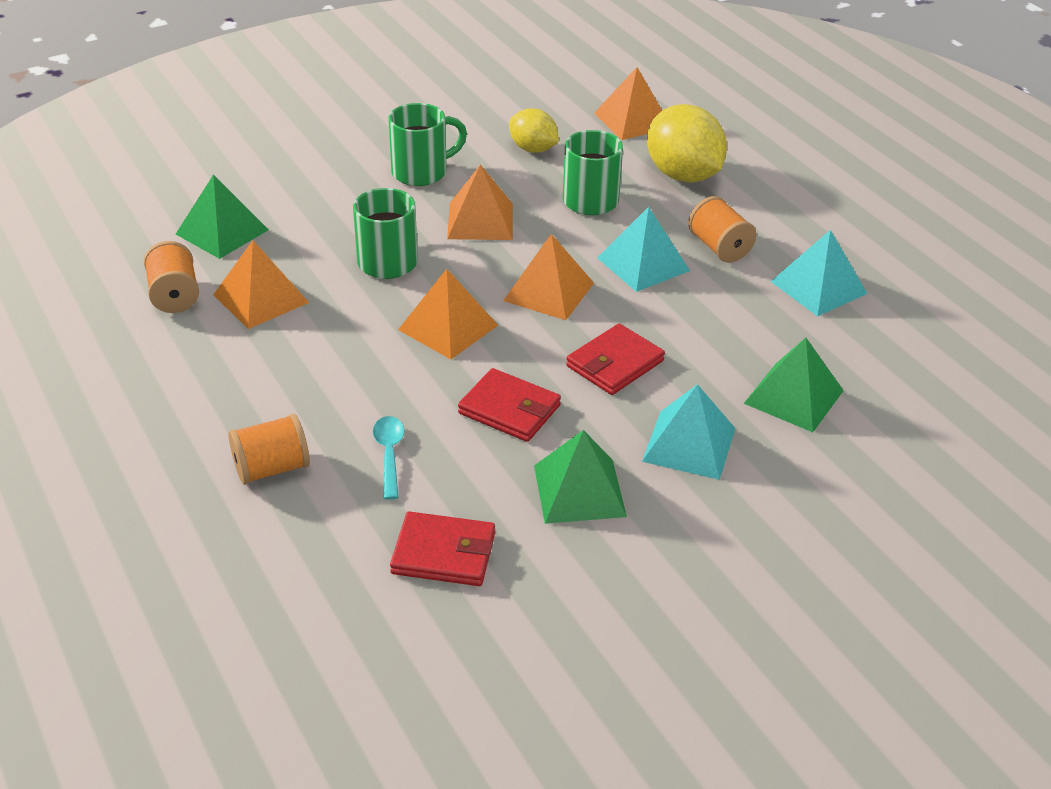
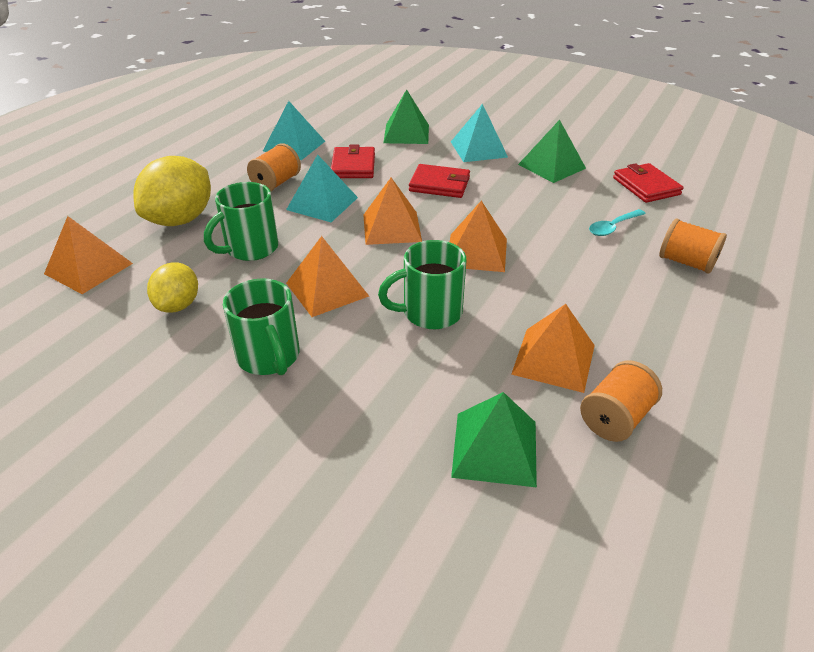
camera: 120 degrees left, 0 degrees up
green mug [388,103,467,186] -> green mug turned 150 degrees counterclockwise [223,278,300,375]
red wallet [458,368,561,442] -> red wallet moved to [331,145,375,178]

